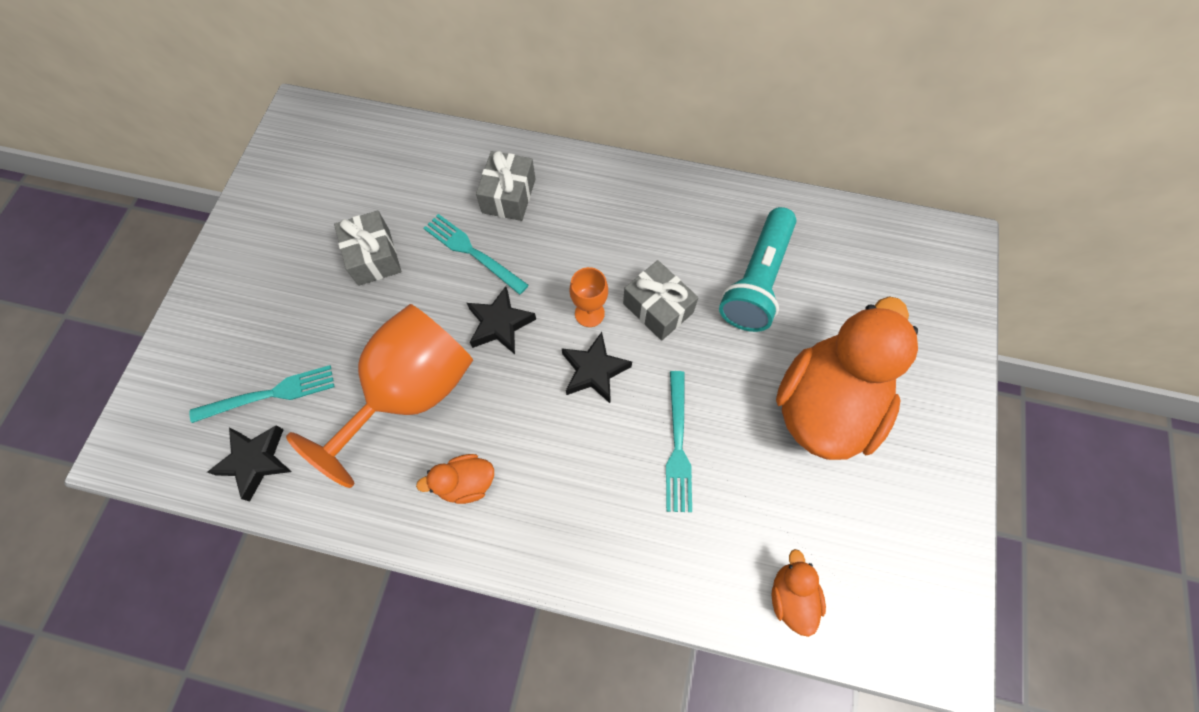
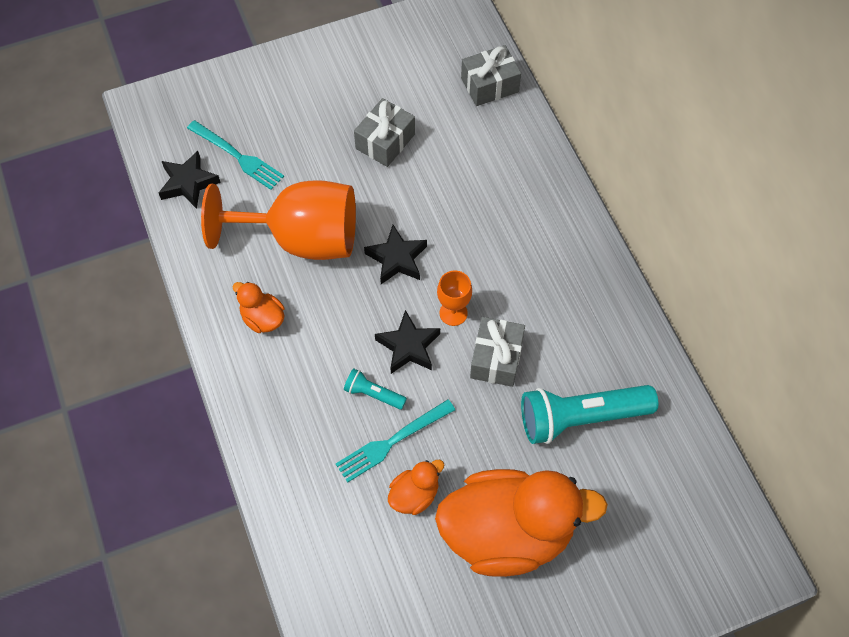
camera: 55 degrees right, 5 degrees down
turquoise fork [424,214,529,295] -> none
grey gift [476,151,536,221] -> grey gift moved to [461,45,521,106]
orange duck [771,549,826,637] -> orange duck moved to [388,460,444,515]
none -> turquoise flashlight [344,368,407,410]

